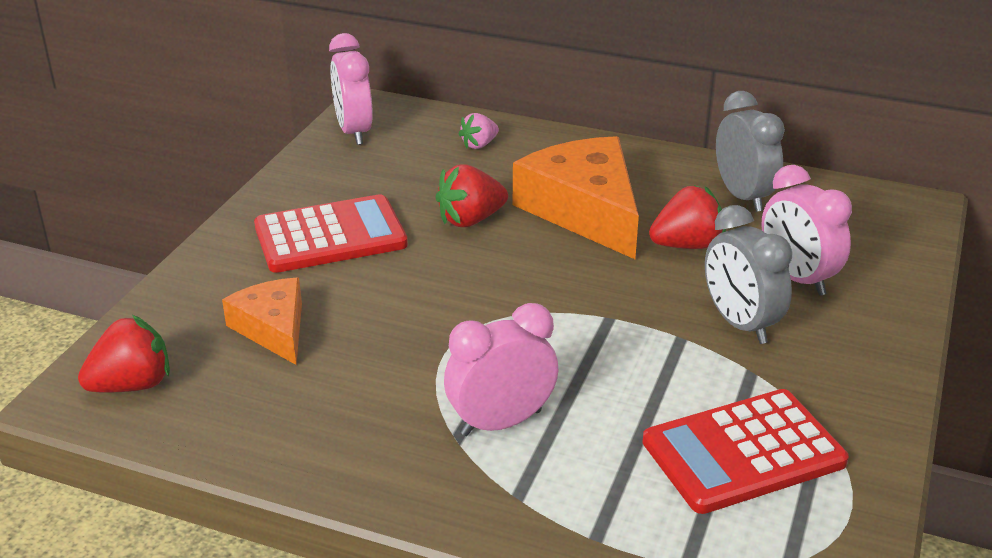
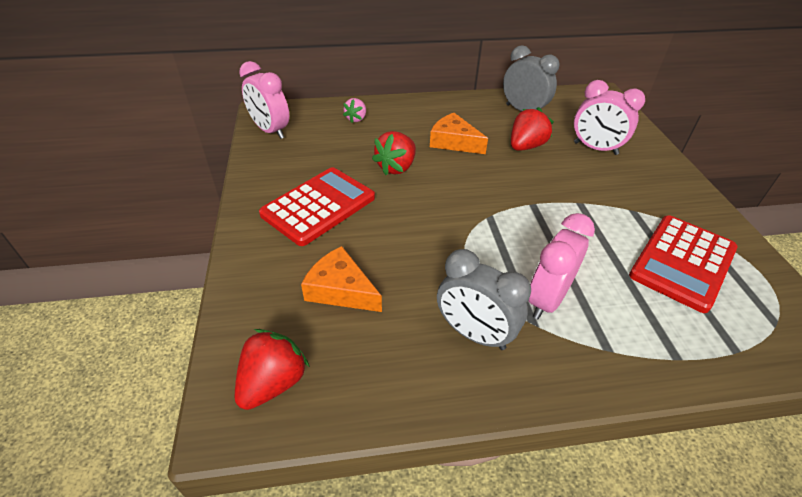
camera: 30 degrees left, 10 degrees up
orange cheese [513,136,639,259] -> orange cheese [430,113,488,154], size x0.58
grey clock [705,205,793,344] -> grey clock moved to [437,249,531,350]

